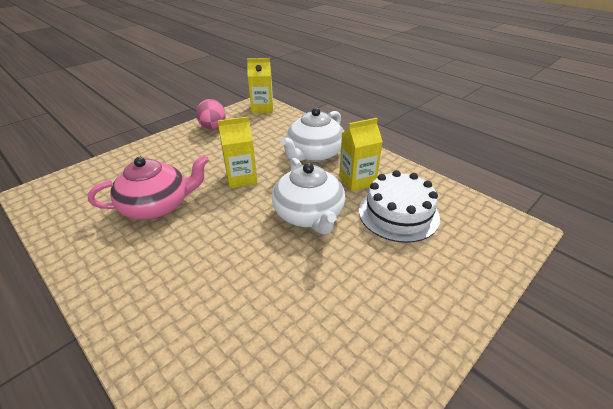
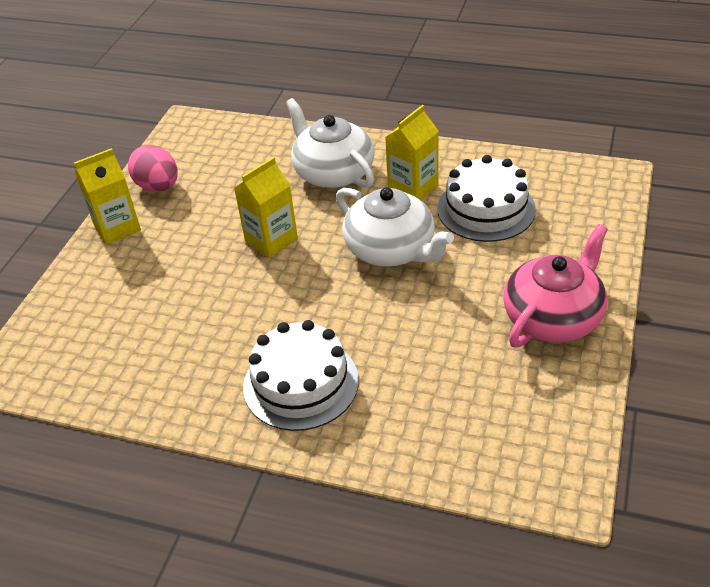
camera: 25 degrees left, 5 degrees up
pink teapot [88,155,209,220] -> pink teapot moved to [503,224,608,348]
yellow carton [247,58,273,113] -> yellow carton moved to [74,148,141,245]
white teapot [280,108,344,162] -> white teapot turned 135 degrees clockwise [286,98,375,188]
none -> white cake [243,320,358,431]

